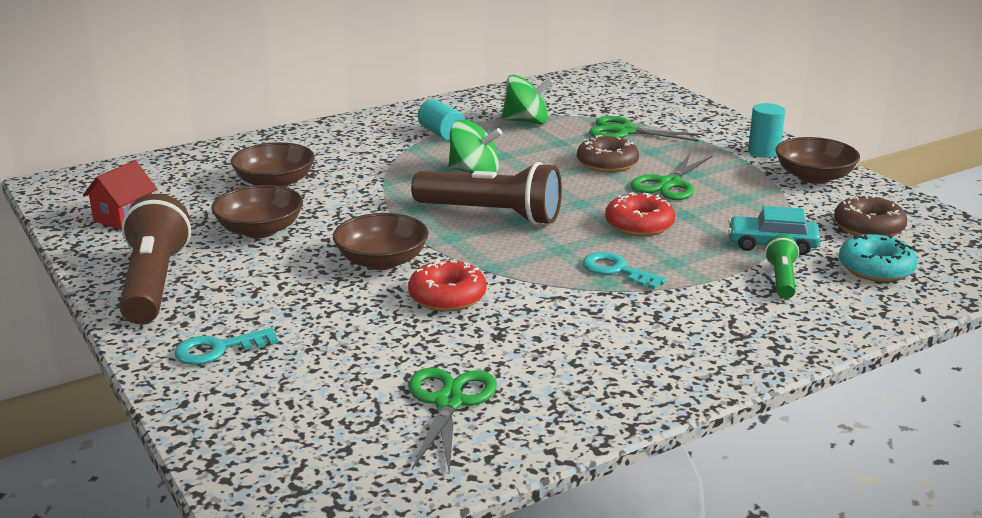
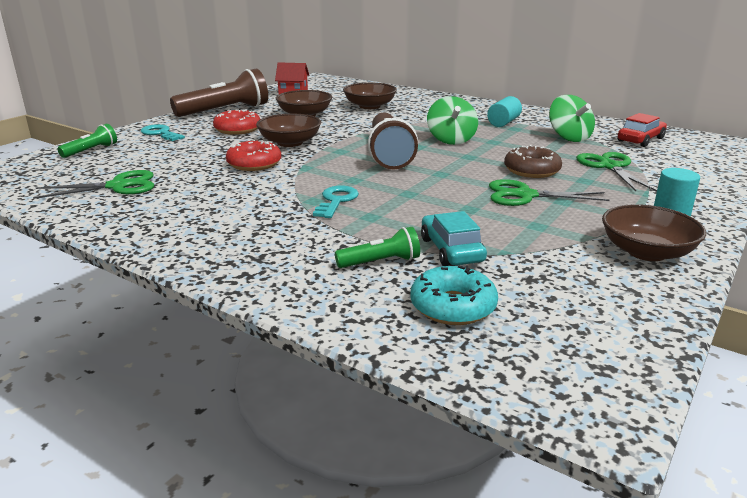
camera: 65 degrees right, 0 degrees up
red donut [605,192,675,236] -> red donut moved to [213,109,260,135]
brown donut [834,194,907,237] -> none
none -> green flashlight [58,124,117,158]
none -> red car [618,113,667,147]

